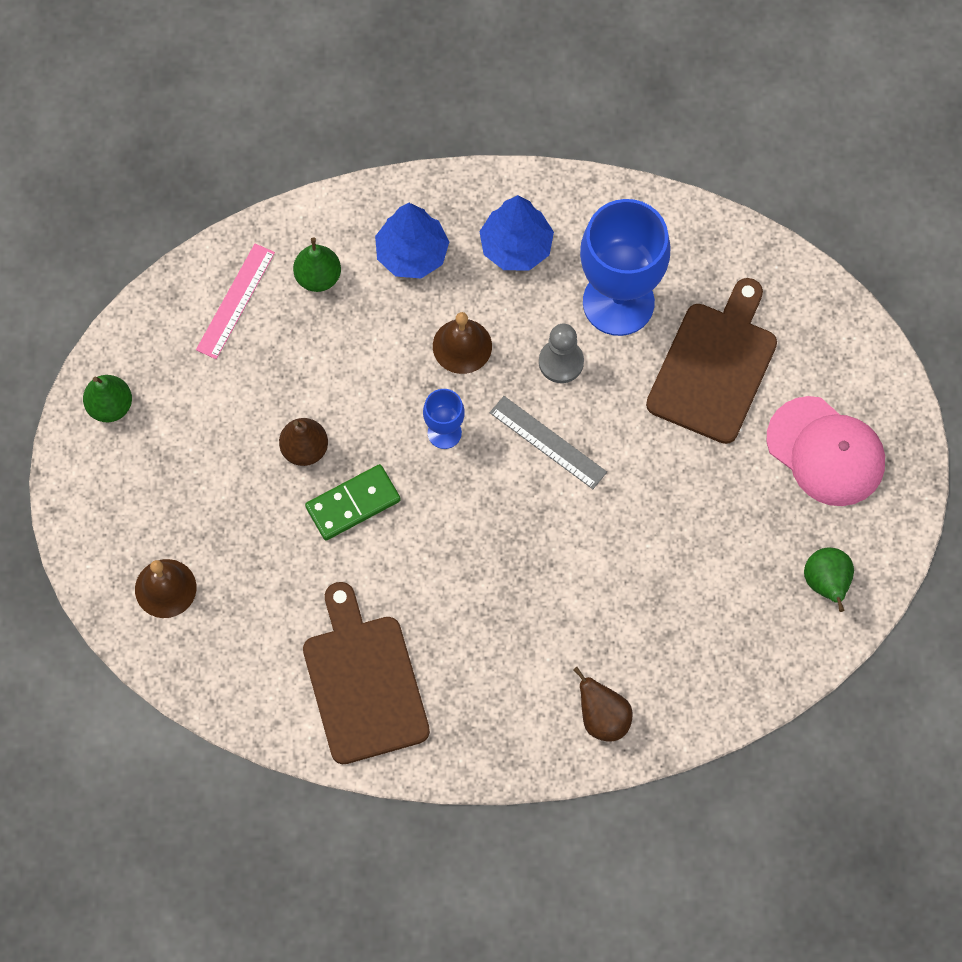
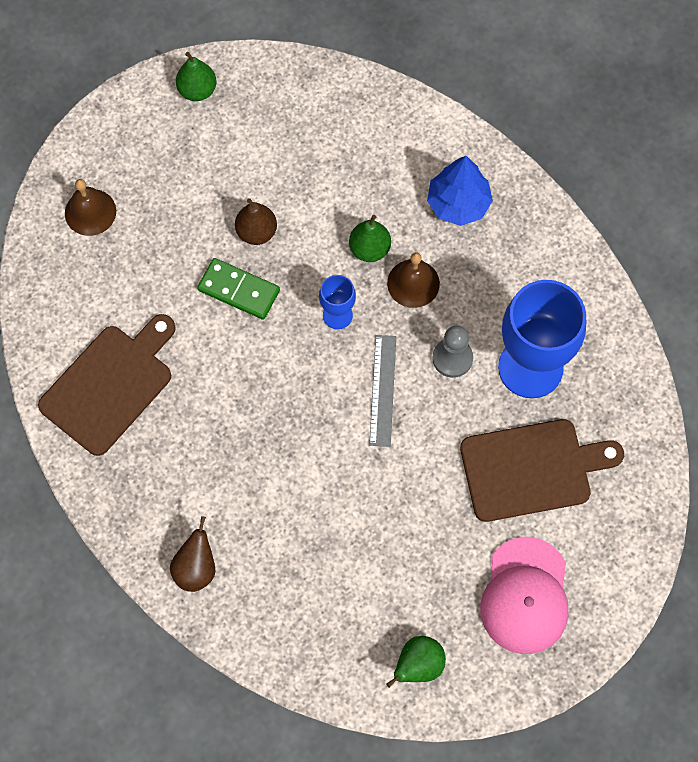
camera: 55 degrees right, 0 degrees up
pink ruler [196,244,275,359] -> none
green pear [293,237,341,292] -> green pear moved to [349,215,391,262]
blue tree [479,195,554,270] -> none

